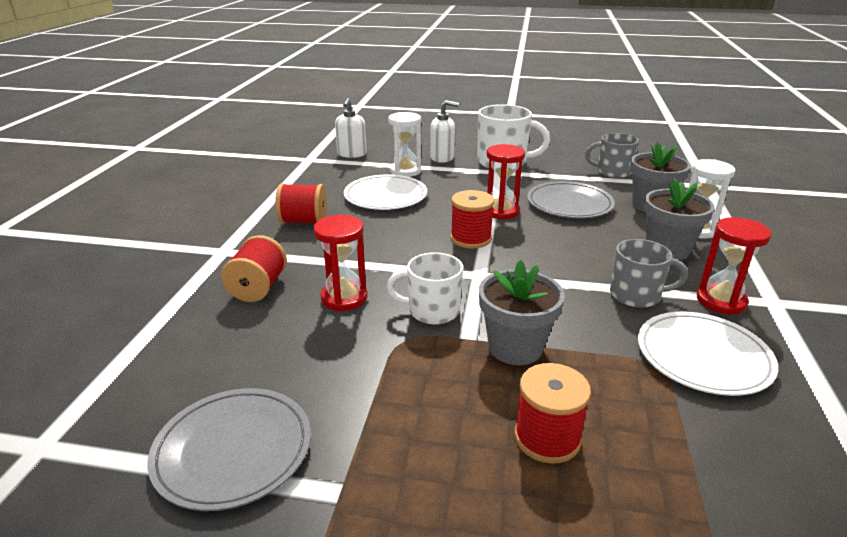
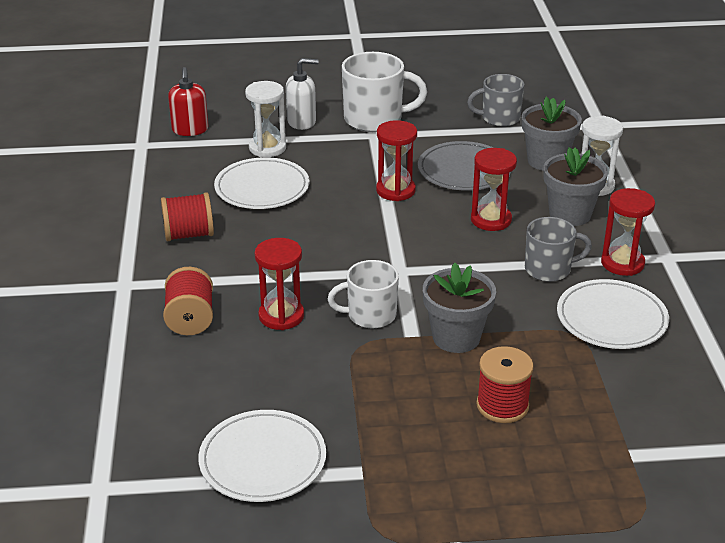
camera: 15 degrees left, 5 degrees up
grey plate [147,388,311,511] -> white plate [198,410,326,502]
white soap dispenser [335,98,367,158] -> red soap dispenser [168,67,209,136]
red spool [451,190,494,248] -> none
none -> red hourglass [471,148,517,231]

